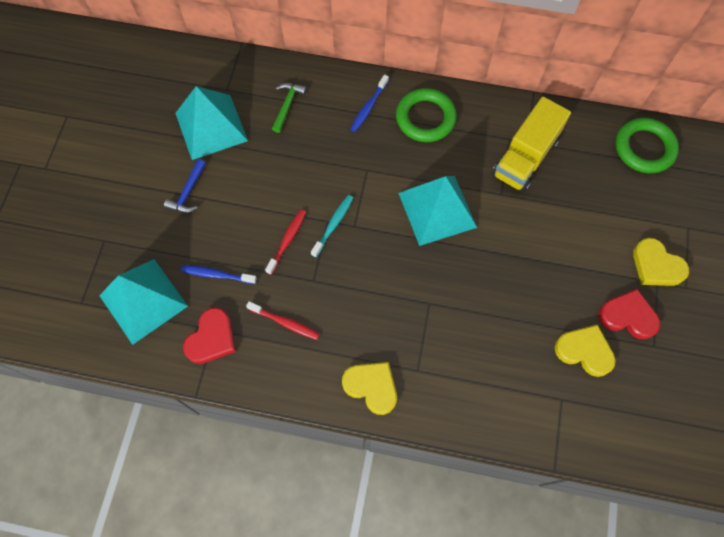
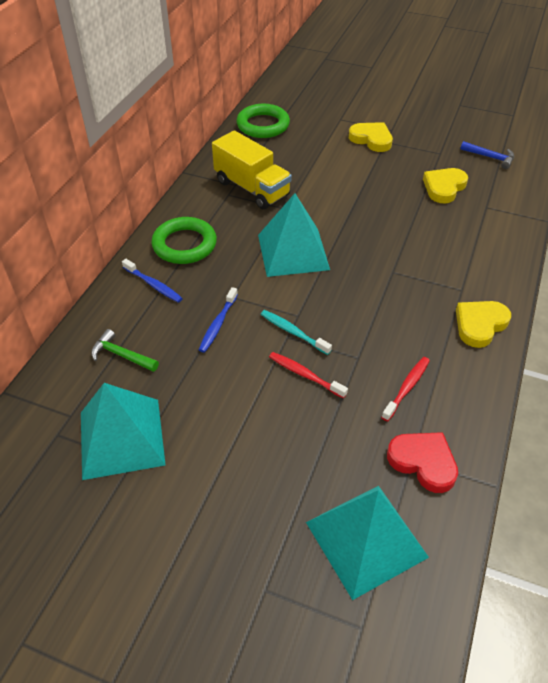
camera: 80 degrees left, 20 degrees down
blue hammer [164,159,206,213] -> blue hammer moved to [460,141,514,169]
blue toothbrush [181,265,257,284] -> blue toothbrush moved to [199,287,238,353]
red heart [599,289,660,340] -> none
yellow heart [633,238,689,286] -> yellow heart turned 105 degrees counterclockwise [349,122,393,152]

